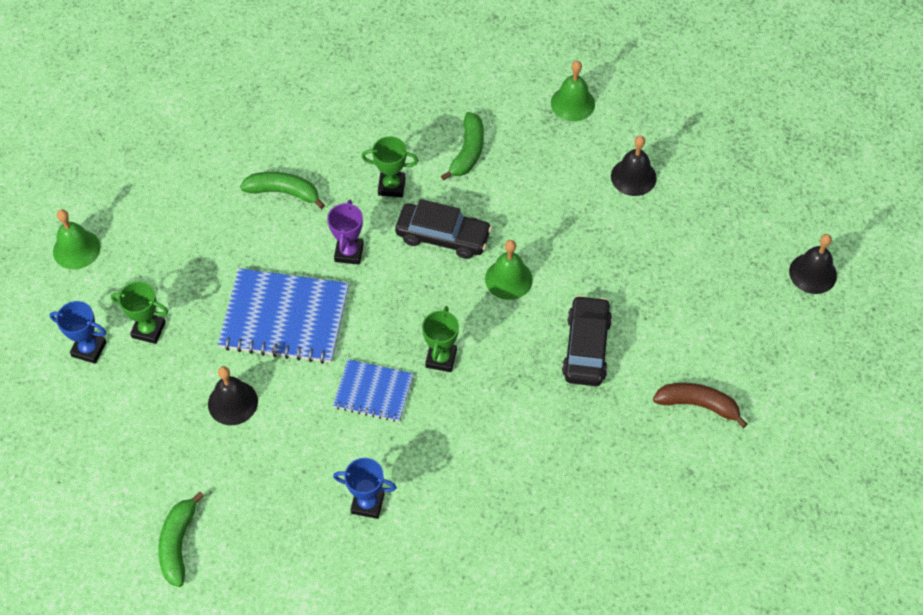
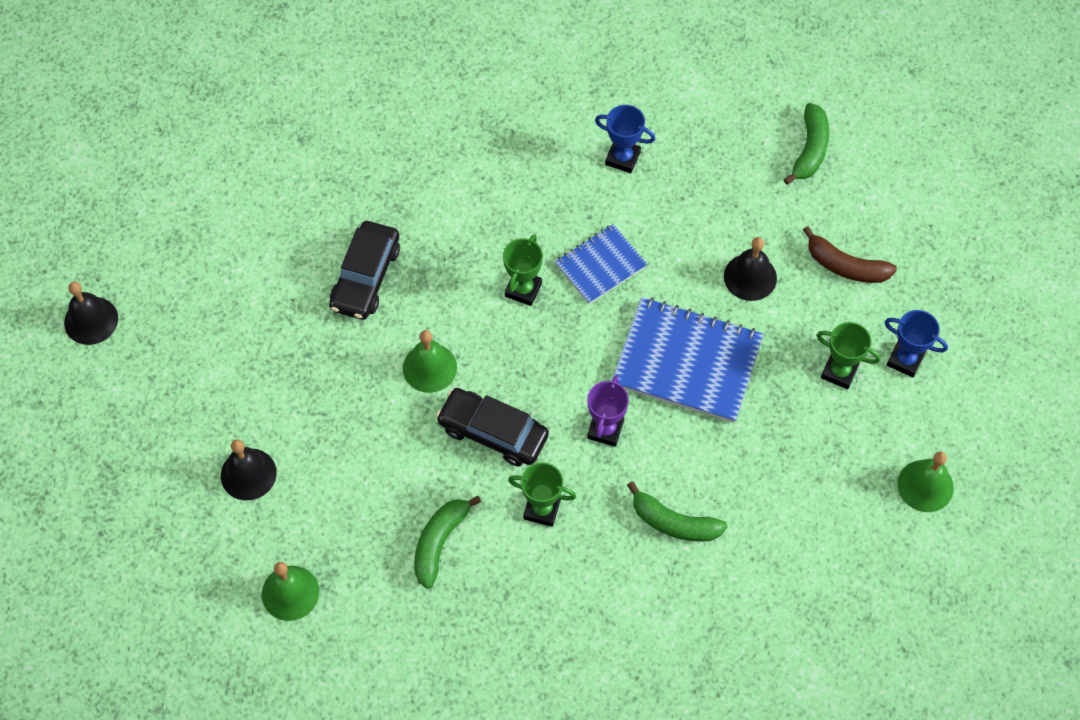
camera: 170 degrees left, 5 degrees up
blue notebook [333,359,414,422] -> blue notebook turned 60 degrees counterclockwise [555,224,648,304]
brown banana [653,383,747,428] -> brown banana moved to [803,226,897,283]

